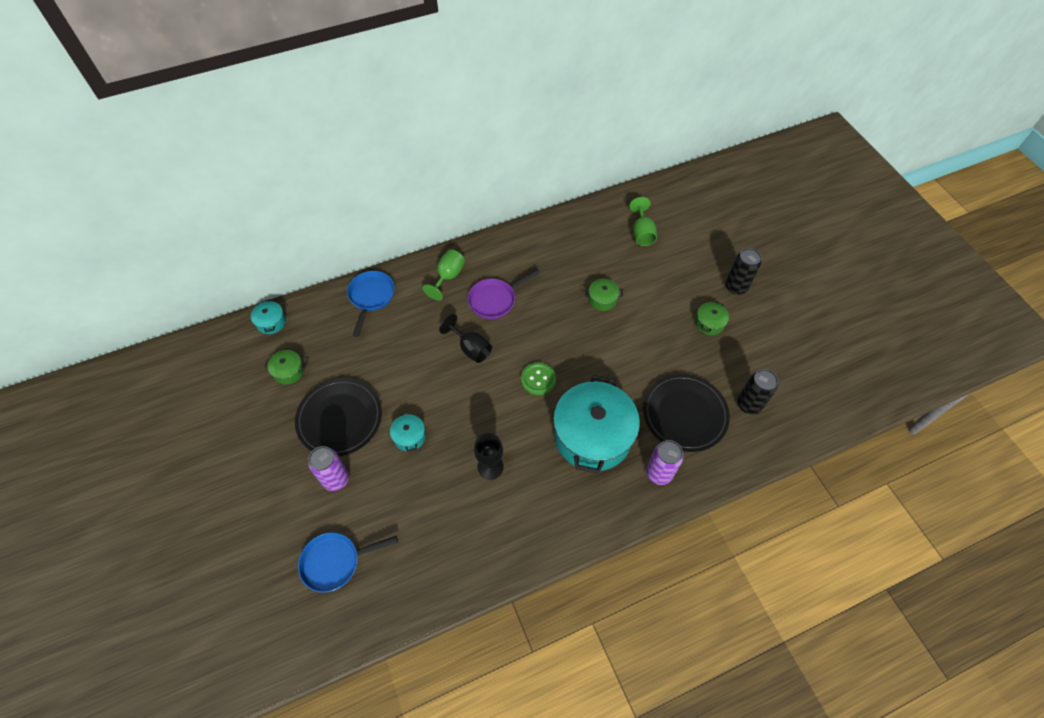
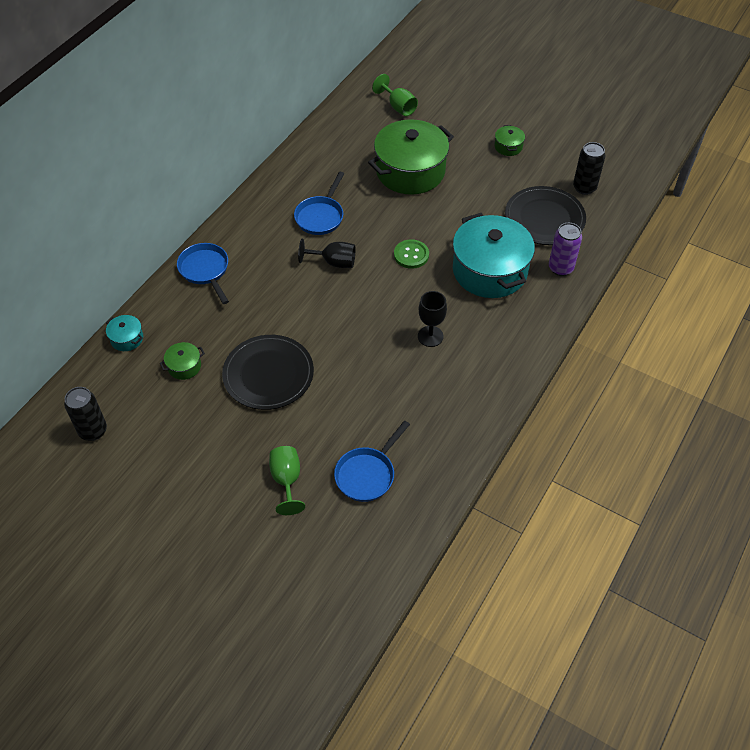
camera: 35 degrees left, 5 degrees down
purple can [308,446,349,491] -> none
turquoise pot [390,412,426,452] -> none
green goblet [422,249,465,300] -> green goblet moved to [269,446,305,515]
purple pan [468,269,541,319] -> blue pan [294,172,344,235]
green pot [585,279,623,311] -> green pot [368,119,454,195], size x2.40
black can [726,248,761,295] -> black can moved to [64,387,107,441]

